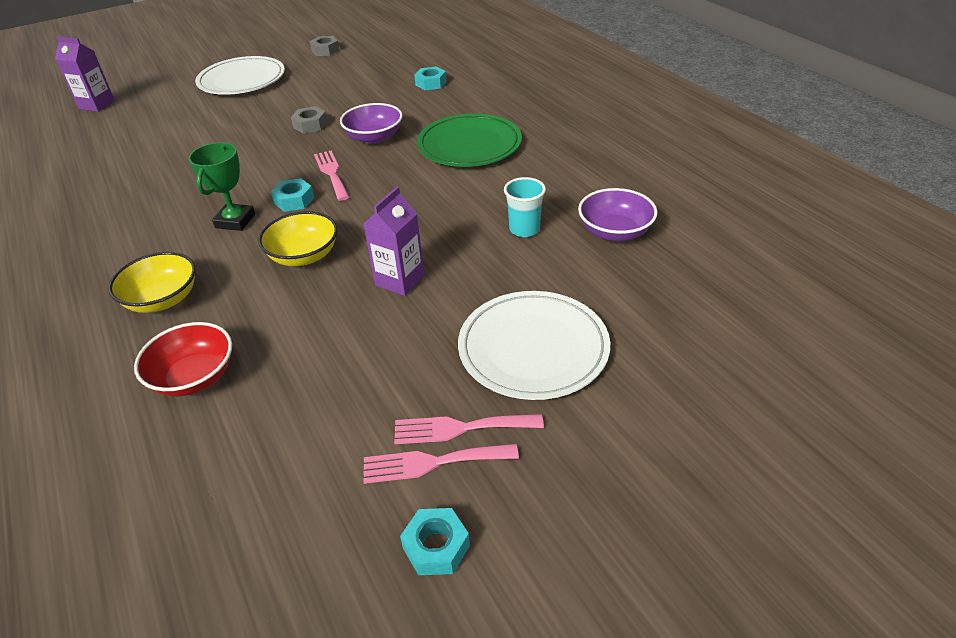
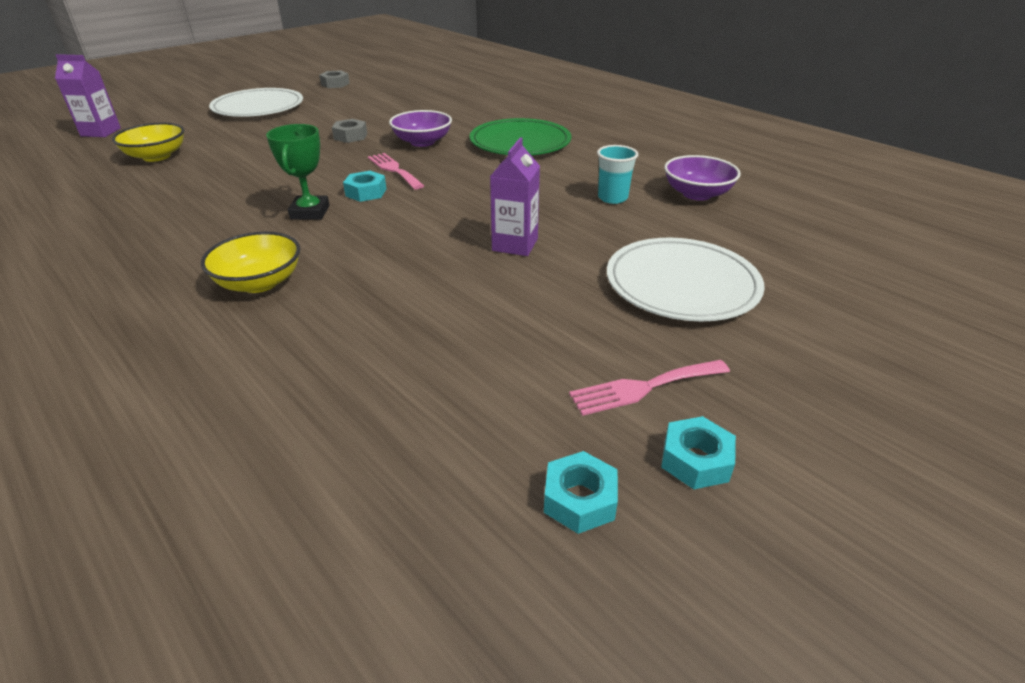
camera: 15 degrees left, 5 degrees down
red bowl [134,322,232,396] -> none
yellow bowl [258,211,338,266] -> yellow bowl moved to [112,123,184,162]
pink fork [394,414,544,444] -> none
turquoise nut [414,67,447,90] -> turquoise nut moved to [544,451,618,534]

